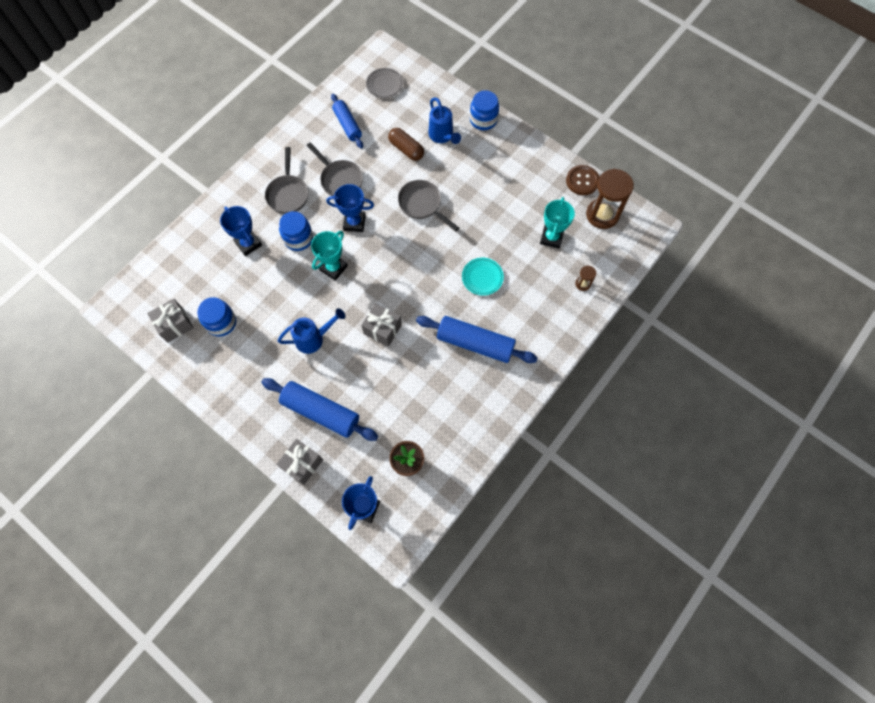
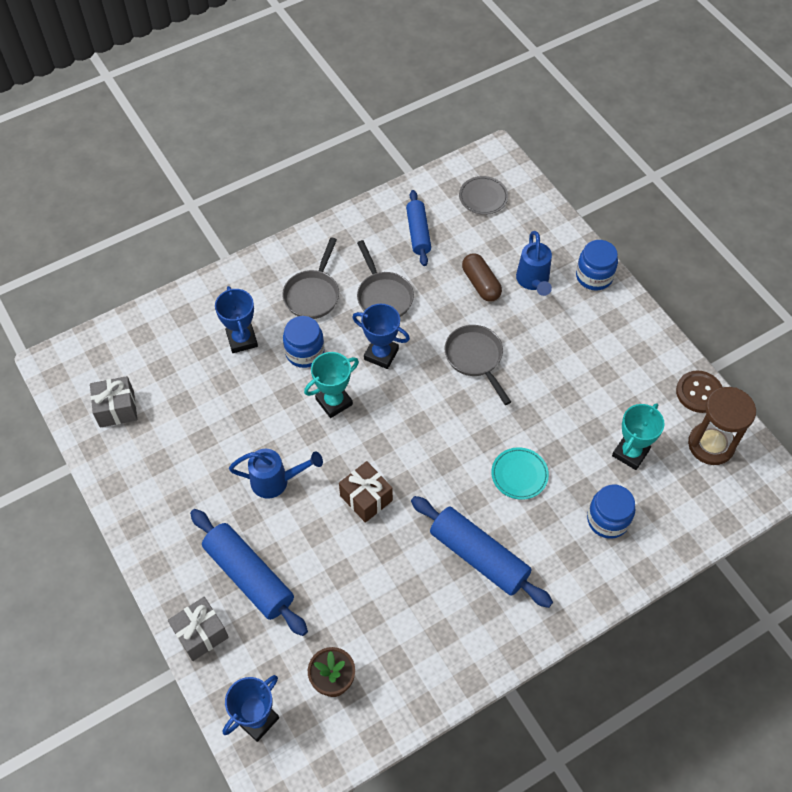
camera: 20 degrees right, 10 degrees down
blue jar [197,297,236,337] -> blue jar moved to [587,485,636,539]
grey gift [361,303,402,347] -> brown gift [339,461,393,523]
brown hourglass [575,266,596,291] -> none

